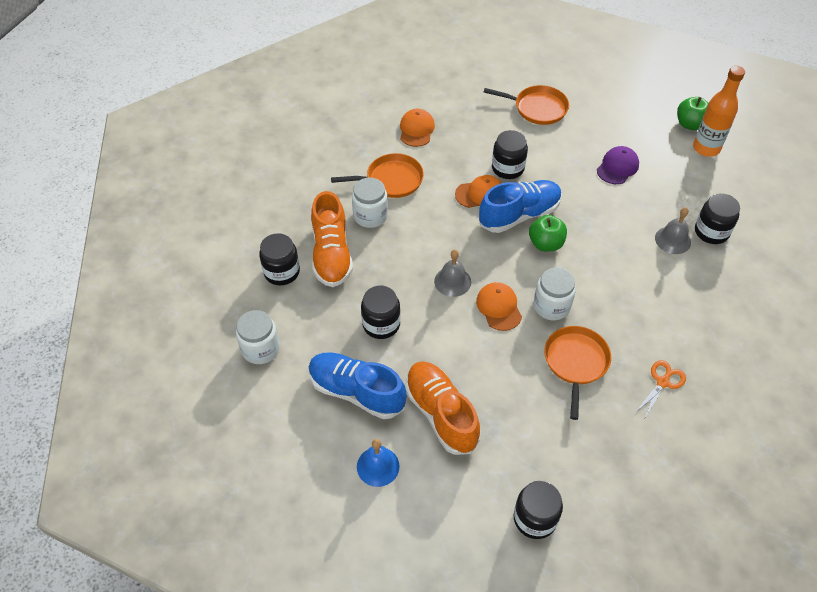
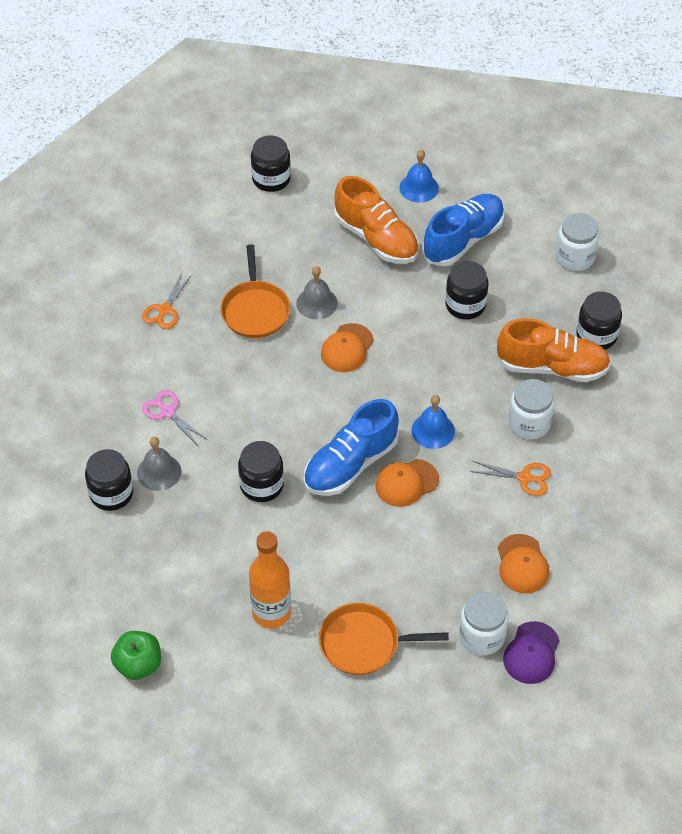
camera: 165 degrees right, 0 degrees up
blue shoe [309,352,407,419] -> blue shoe turned 60 degrees counterclockwise [422,194,505,266]
orange shoe [311,191,353,287] -> orange shoe turned 120 degrees clockwise [496,318,611,382]
orange pan [331,153,424,198] -> orange scissors [470,461,551,496]
grey bell [434,250,471,297] -> grey bell moved to [296,266,338,320]
orange cap [476,282,522,331] -> orange cap turned 60 degrees clockwise [321,323,374,372]
black jar [492,130,528,179] -> black jar moved to [238,441,284,502]
green apple [529,215,567,251] -> none
white jar [533,267,576,320] -> white jar moved to [459,592,508,655]
purple cap [597,146,639,184] -> purple cap moved to [503,621,560,684]
orange bottle [693,66,745,157] -> orange bottle moved to [249,531,291,628]
none -> pink scissors [142,390,208,445]
none -> blue bell [411,395,455,449]

